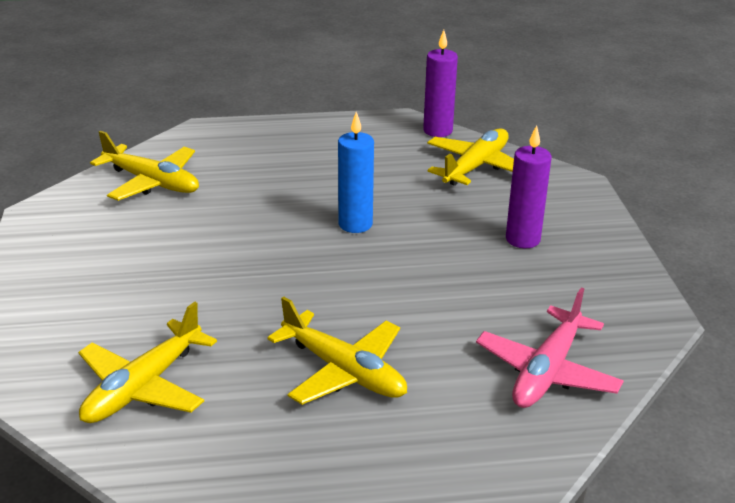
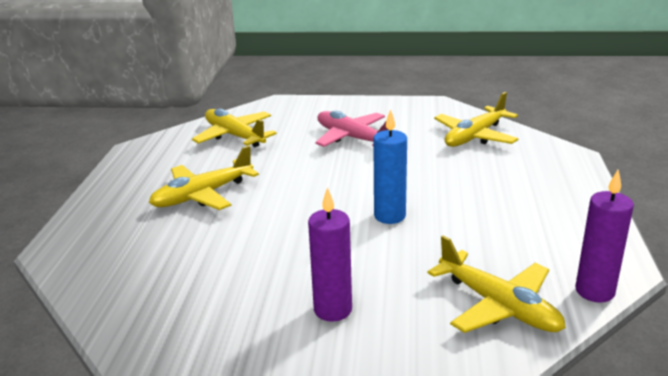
camera: 105 degrees right, 5 degrees down
pink plane [476,287,624,408] -> pink plane moved to [315,111,388,147]

